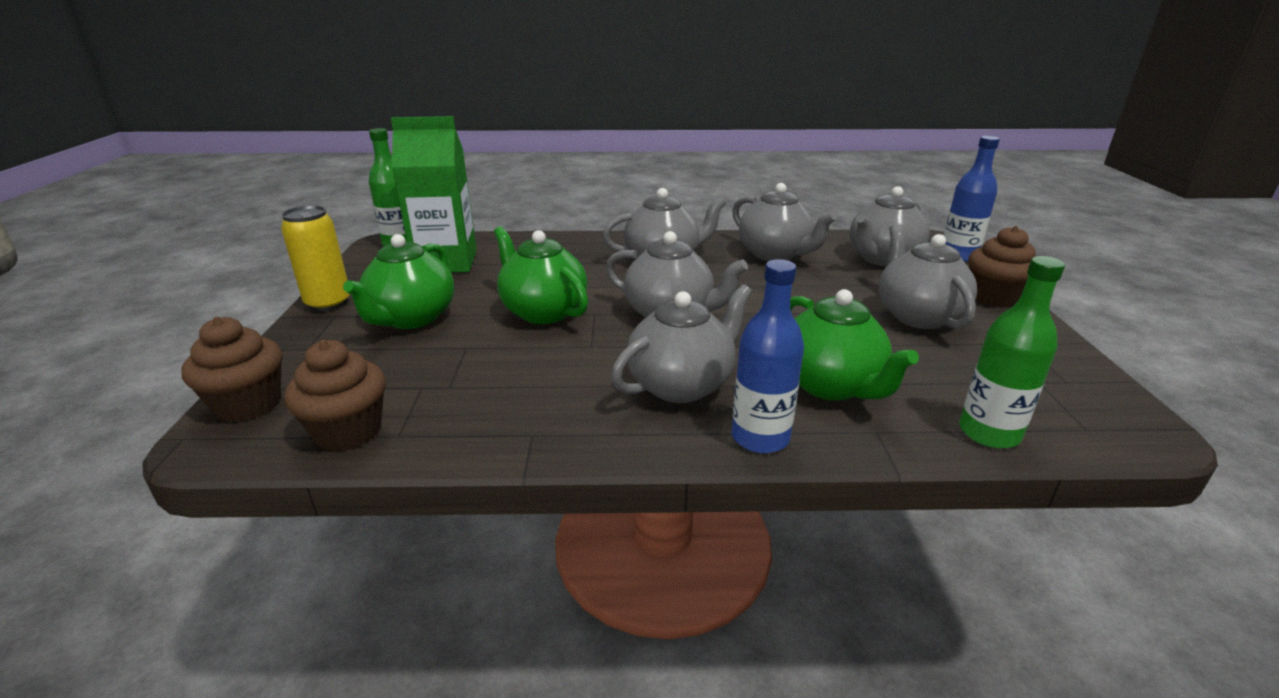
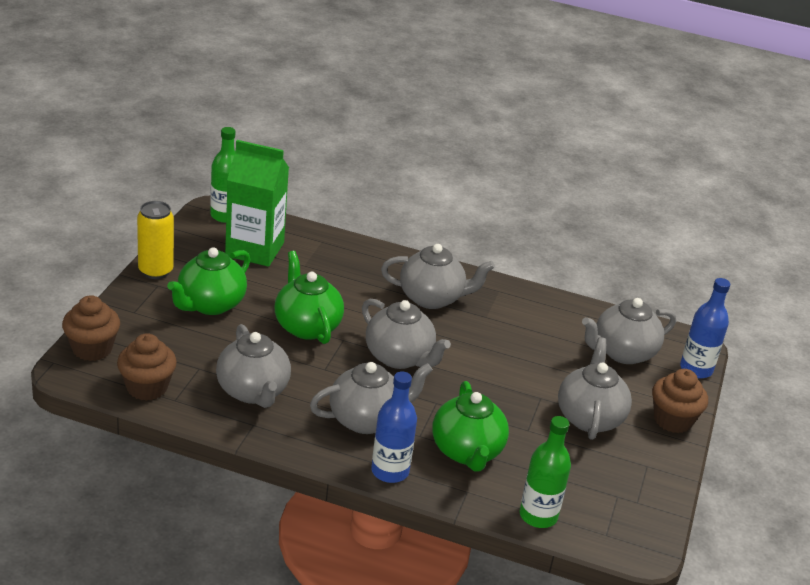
camera: 15 degrees right, 5 degrees up
grey teapot [732,183,837,261] -> grey teapot moved to [216,324,291,408]

